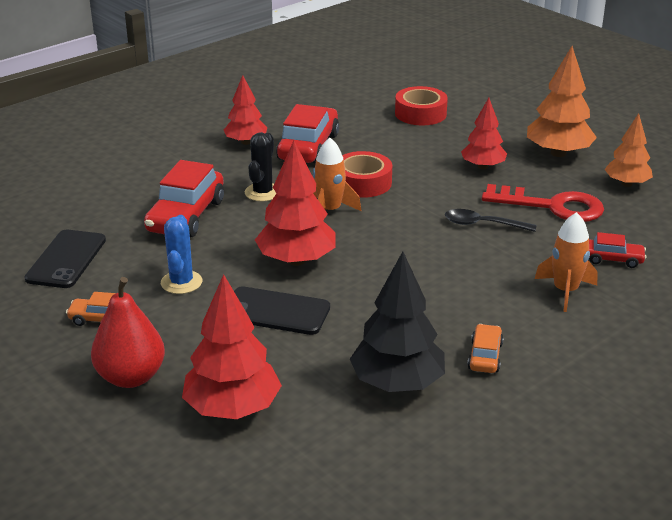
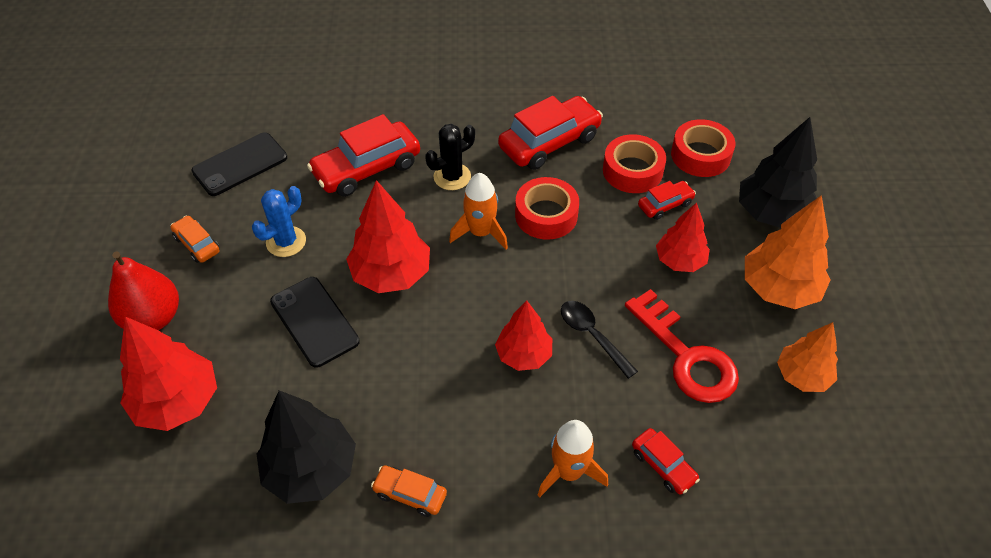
camera: 40 degrees right, 20 degrees up
red tree [224,75,267,145] -> red tree moved to [495,300,552,371]
orange car [467,324,504,373] -> orange car turned 120 degrees counterclockwise [371,465,447,517]
none -> red tape [603,134,666,193]
none -> red car [638,181,696,220]
none -> black tree [739,117,817,228]

